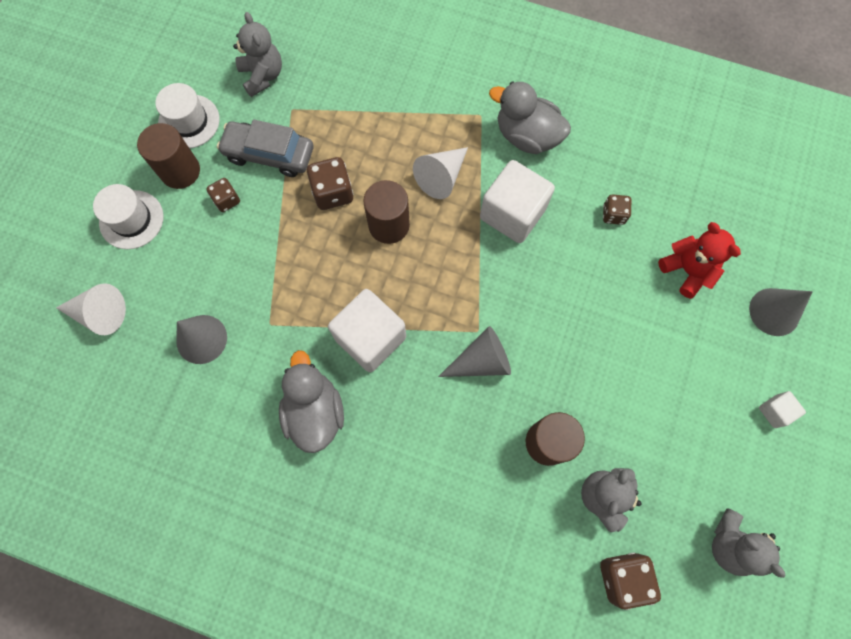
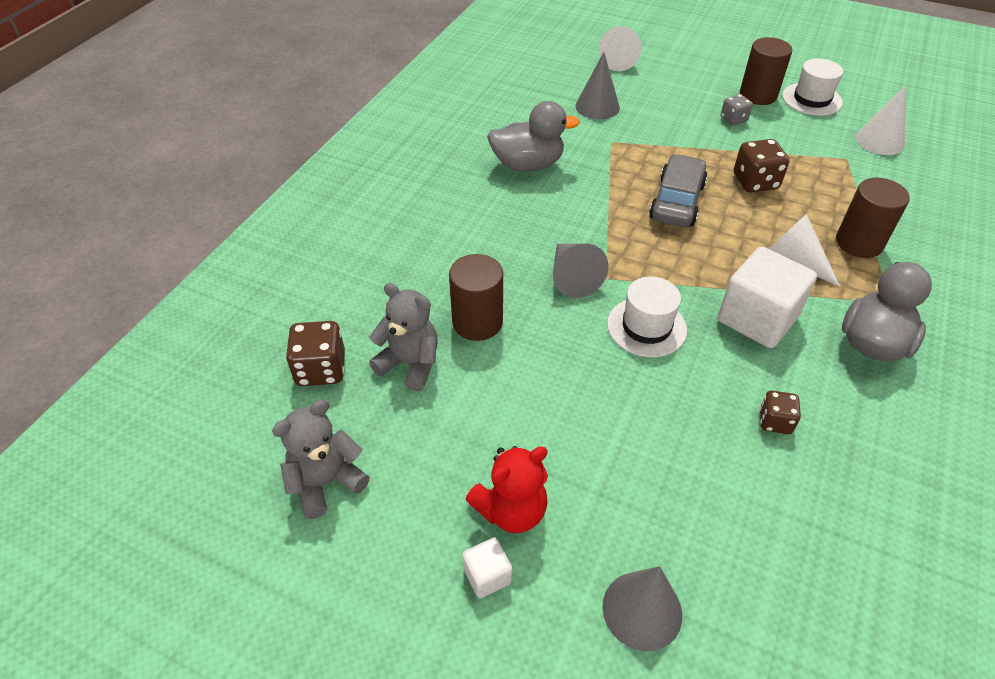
camera: 95 degrees right, 25 degrees down
white hat [93,184,163,249] -> white hat moved to [607,277,687,357]
brown dice [206,178,240,212] -> grey dice [721,94,753,125]
grey car [217,119,313,177] -> grey car moved to [649,154,707,227]
grey teddy bear [233,12,282,97] -> white cone [856,85,906,155]
white cube [328,289,406,372] -> none
brown cylinder [363,180,410,244] -> brown cylinder moved to [836,178,910,258]
red teddy bear [658,222,741,299] -> red teddy bear moved to [466,446,548,533]

